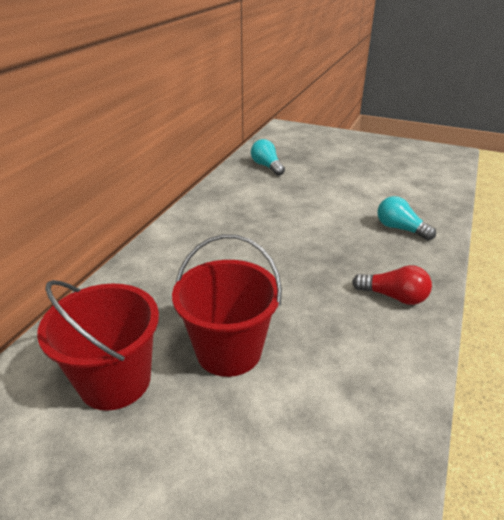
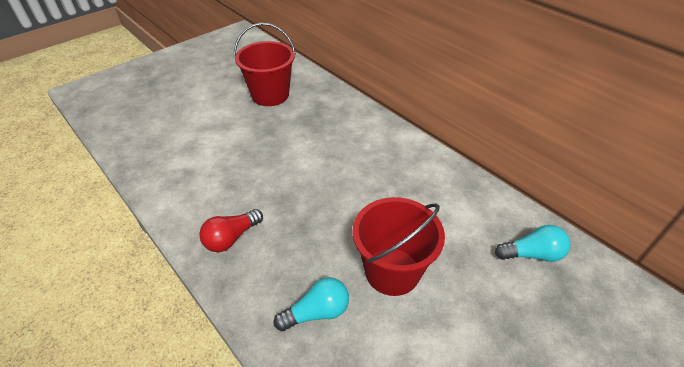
camera: 115 degrees right, 10 degrees up
red bucket [172,234,282,377] -> red bucket moved to [352,197,445,296]

